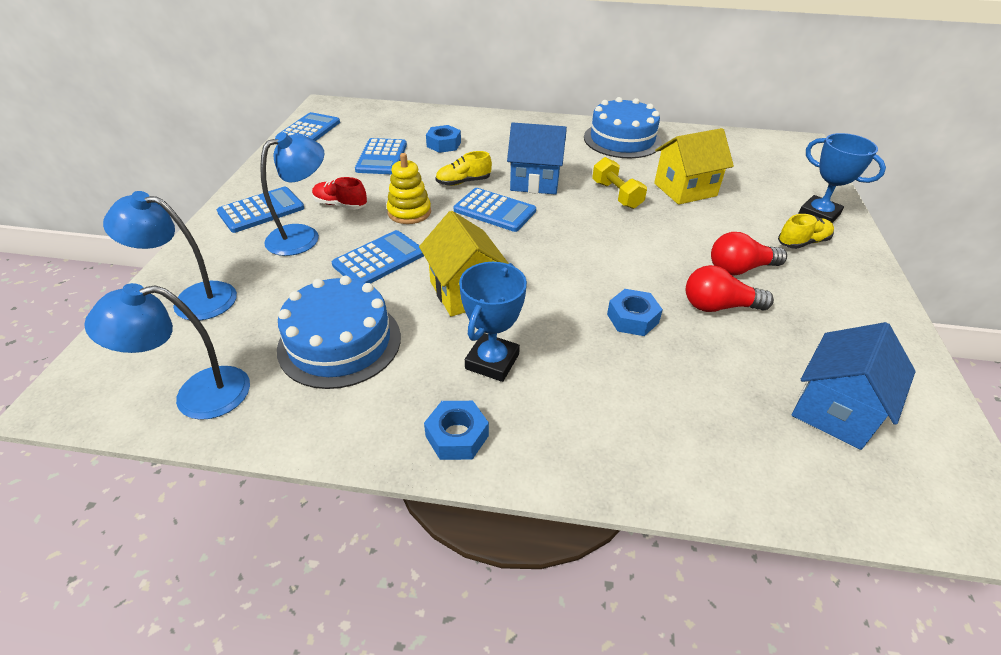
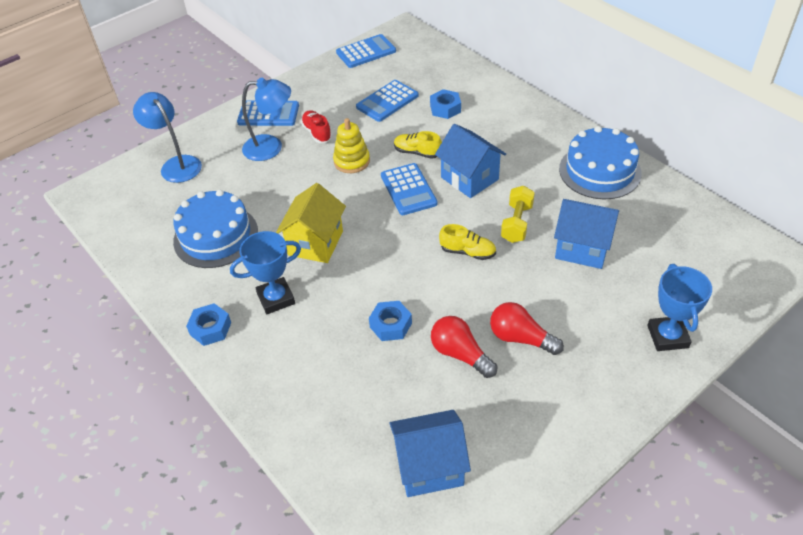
camera: 45 degrees right, 5 degrees up
blue lamp [84,283,250,420] -> none
blue calculator [332,230,424,284] -> none
yellow house [654,128,734,205] -> blue house [554,199,619,269]
yellow shoe [778,214,834,249] -> yellow shoe moved to [439,224,496,260]

